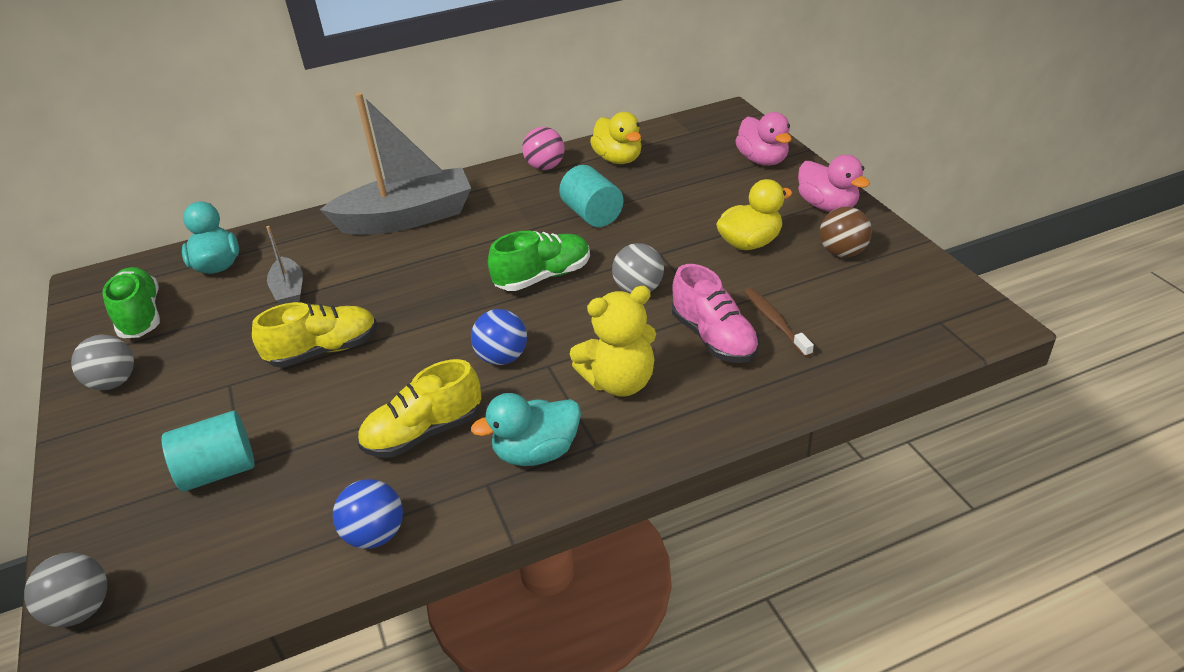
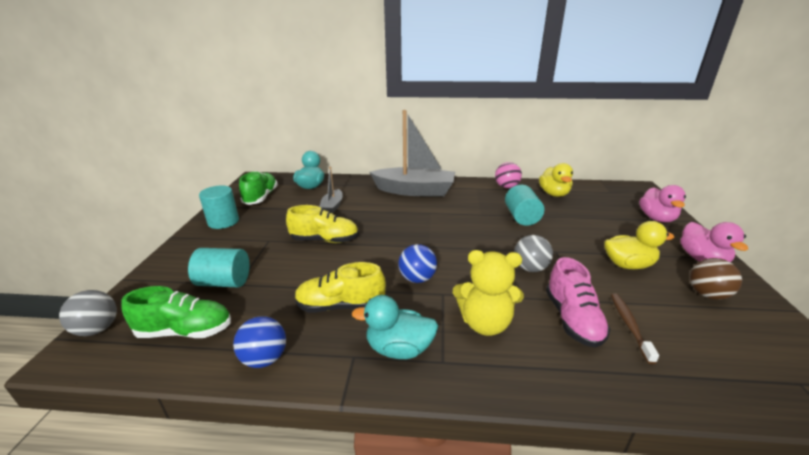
camera: 25 degrees right, 10 degrees down
grey ball [71,335,134,390] -> turquoise cylinder [199,186,239,229]
green shoe [488,231,590,291] -> green shoe moved to [122,286,231,338]

